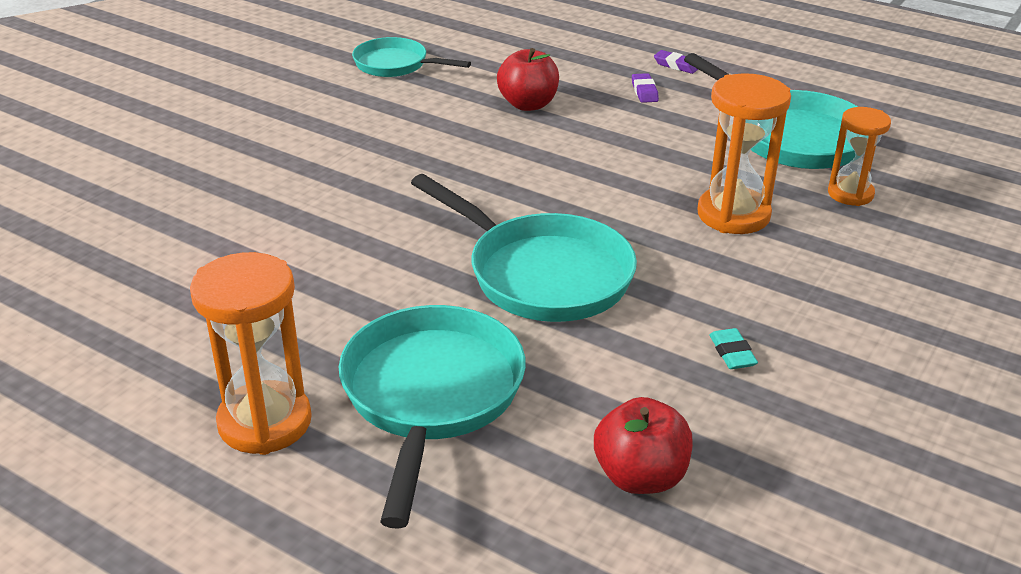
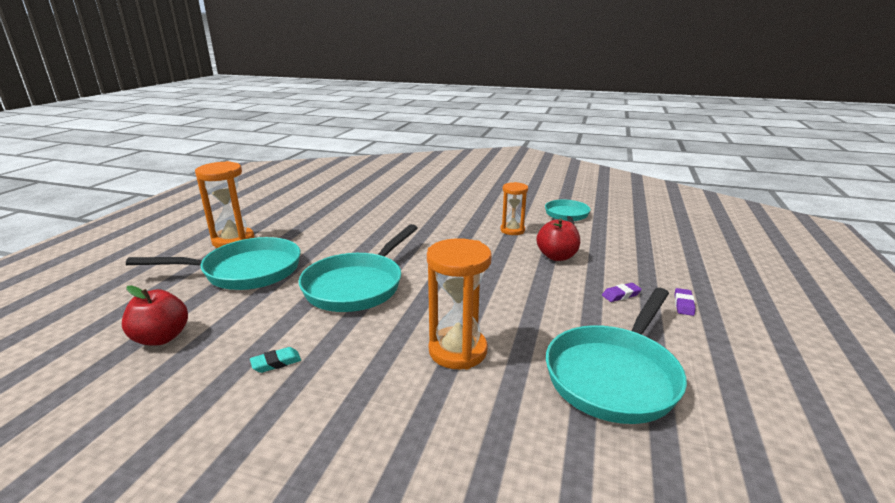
camera: 75 degrees right, 10 degrees down
orange hourglass [828,107,891,206] -> orange hourglass moved to [501,182,528,235]

